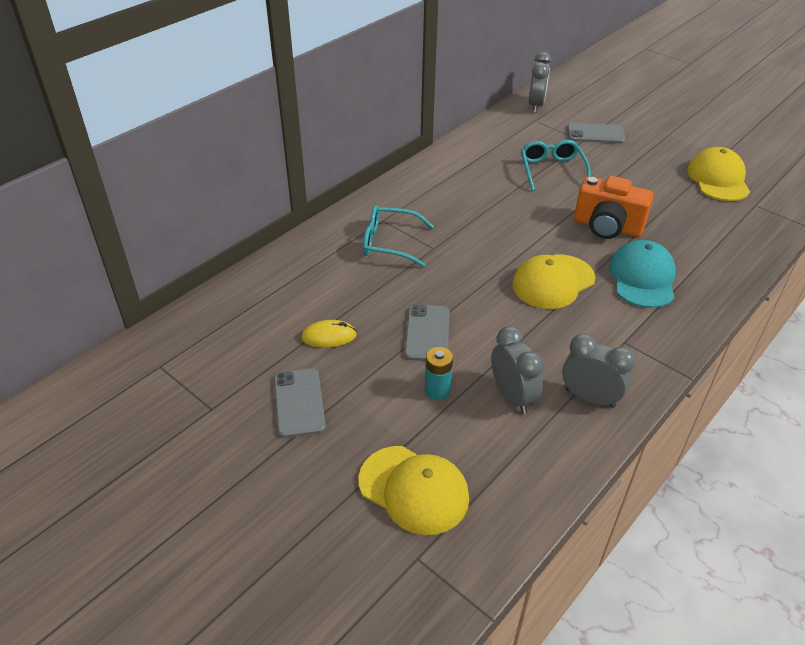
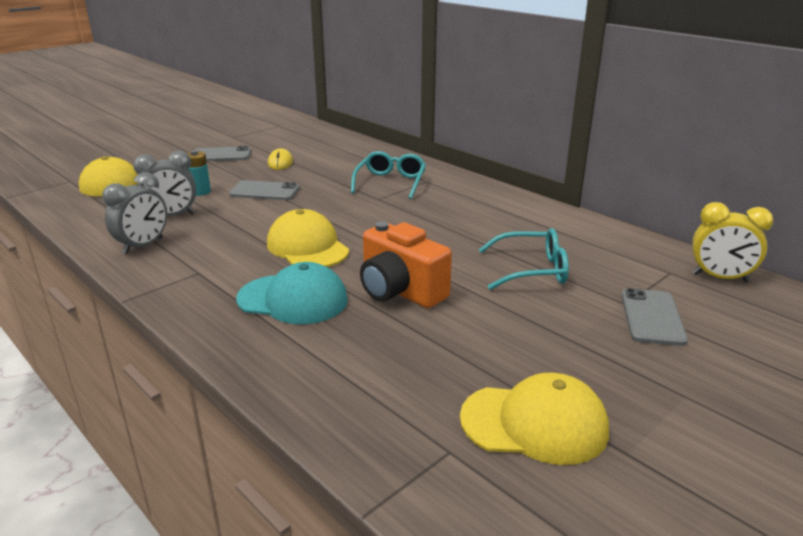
camera: 95 degrees right, 15 degrees down
grey clock [529,52,551,113] -> yellow clock [692,202,773,282]
orange camera [574,176,654,239] -> orange camera turned 75 degrees counterclockwise [360,222,452,308]

